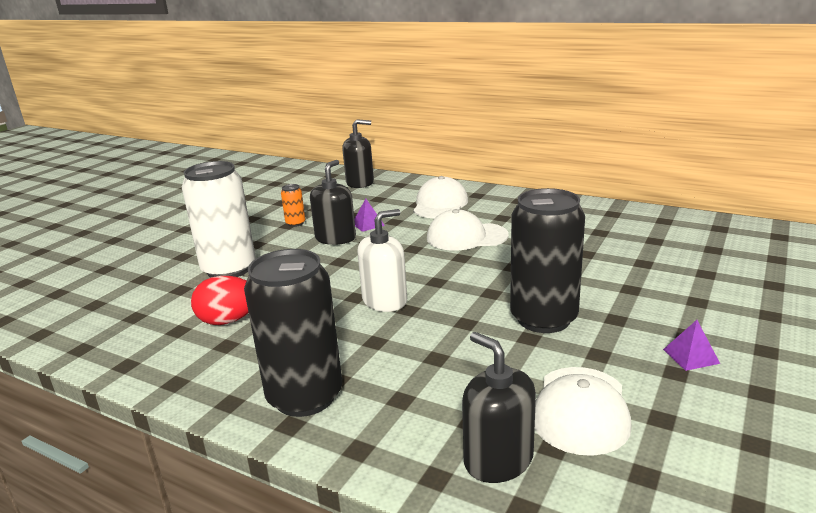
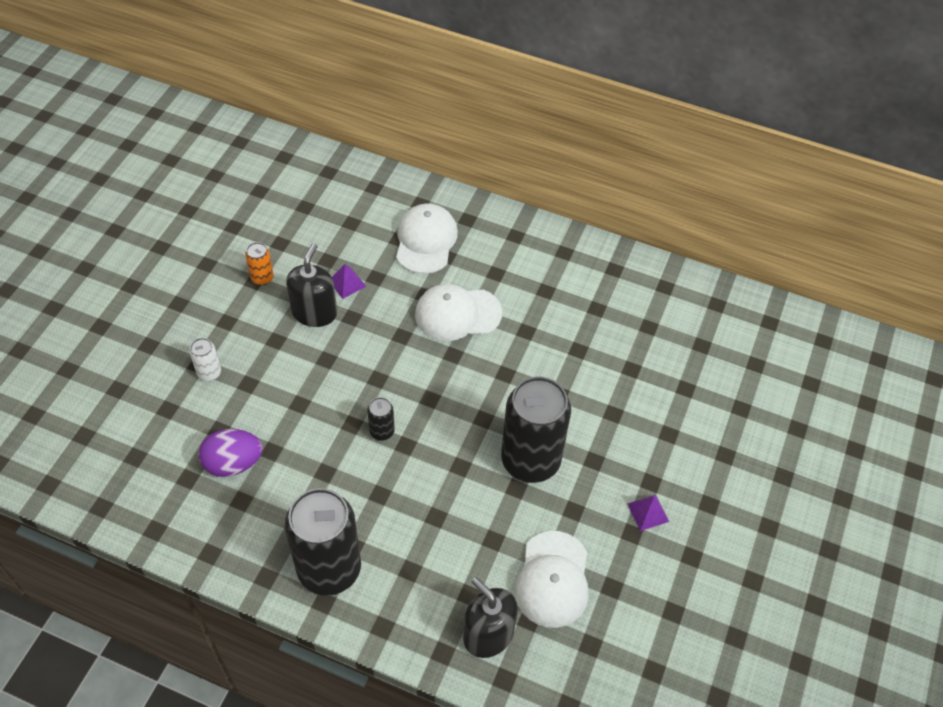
camera: 10 degrees left, 30 degrees up
white can [182,161,255,278] -> white can [189,338,221,381], size x0.42
red egg [191,276,249,325] -> purple egg [199,429,262,477]
black soap dispenser [342,119,374,188] -> none
white soap dispenser [357,209,407,312] -> black can [367,397,395,441]

